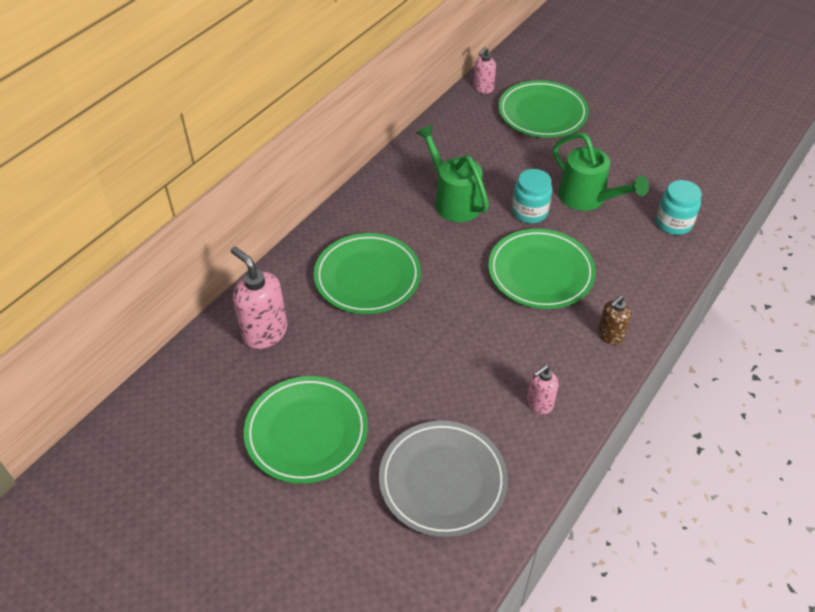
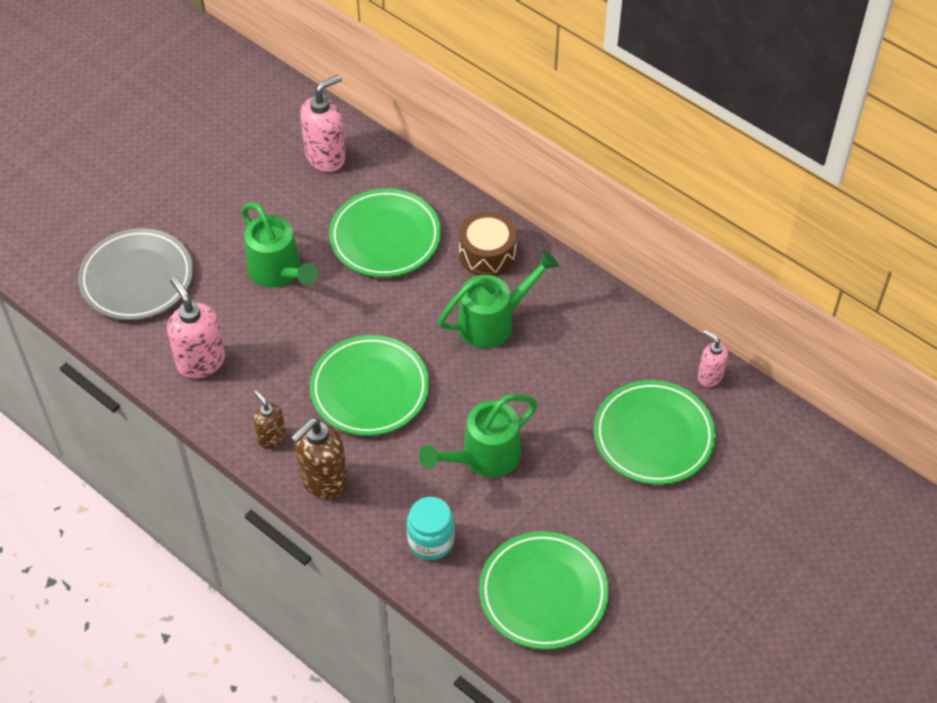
camera: 95 degrees right, 5 degrees up
green plate [244,376,368,484] -> green plate moved to [479,531,609,650]
turquoise jar [512,169,552,223] -> none
pink soap dispenser [527,365,559,414] -> pink soap dispenser [167,277,225,378], size x1.72
none -> green watering can [241,202,318,287]
none -> brown soap dispenser [291,418,348,499]
none -> brown drum [459,211,517,276]

